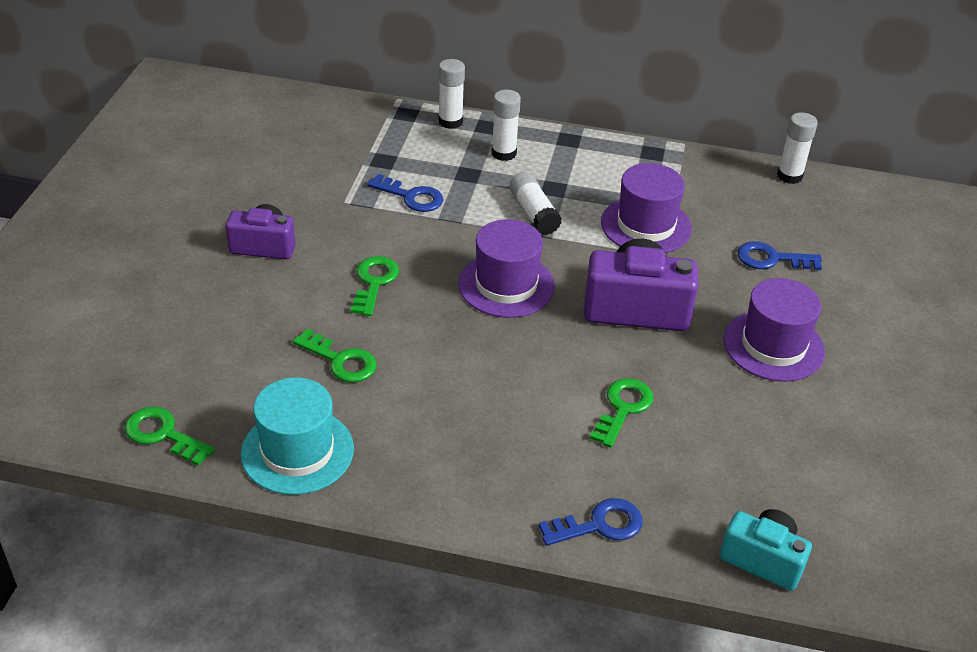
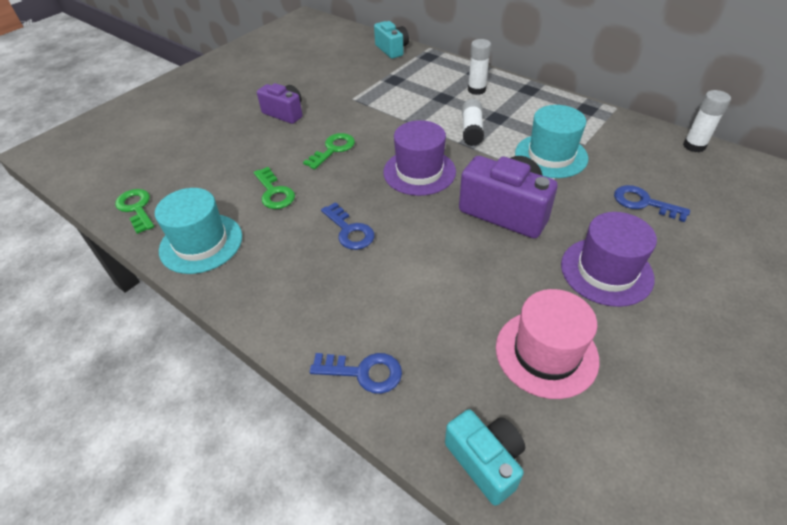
camera: 30 degrees right, 5 degrees up
blue key [367,174,443,212] -> blue key moved to [321,202,374,250]
white glue stick [438,59,465,129] -> none
green key [590,378,653,448] -> none
purple hat [601,163,692,253] -> turquoise hat [515,105,588,178]
none -> turquoise camera [374,21,409,59]
none -> pink hat [496,289,599,399]

